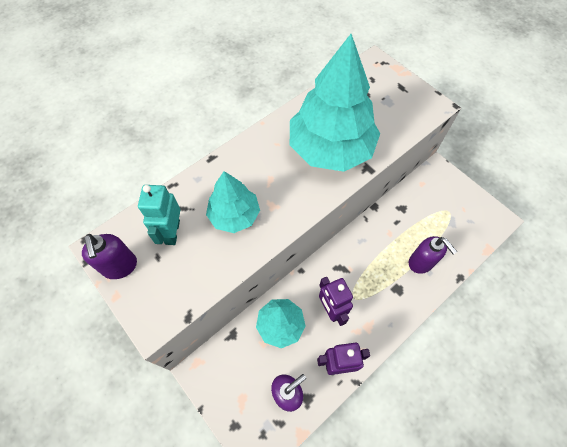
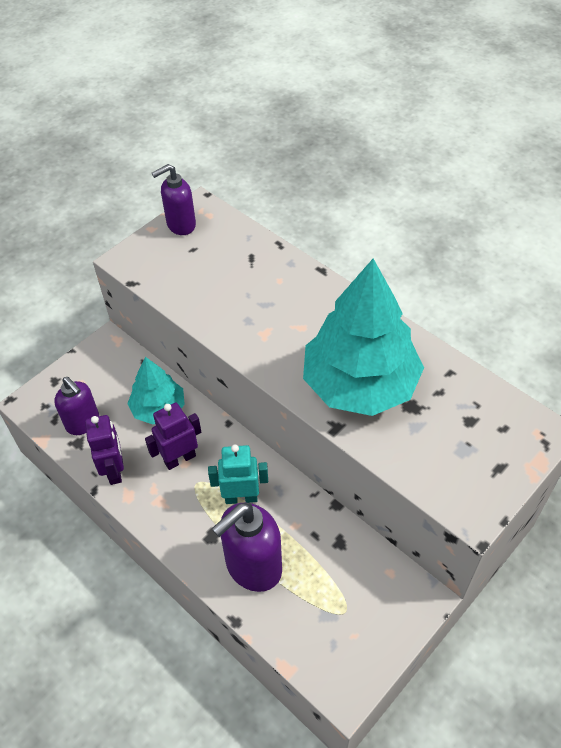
camera: 85 degrees right, 10 degrees down
turquoise robot [138,185,180,245] -> turquoise robot moved to [208,445,268,504]
turquoise tree [206,171,260,233] -> none
purple soap dispenser [409,236,457,274] -> purple soap dispenser [212,503,282,592], size x1.54

